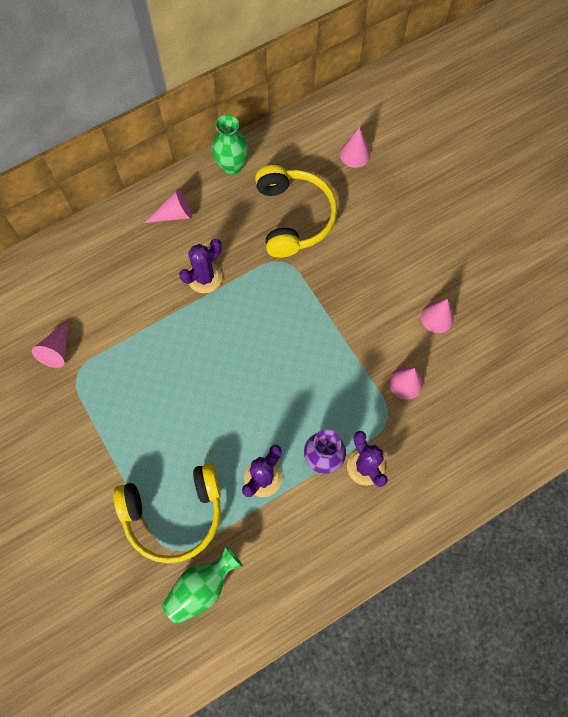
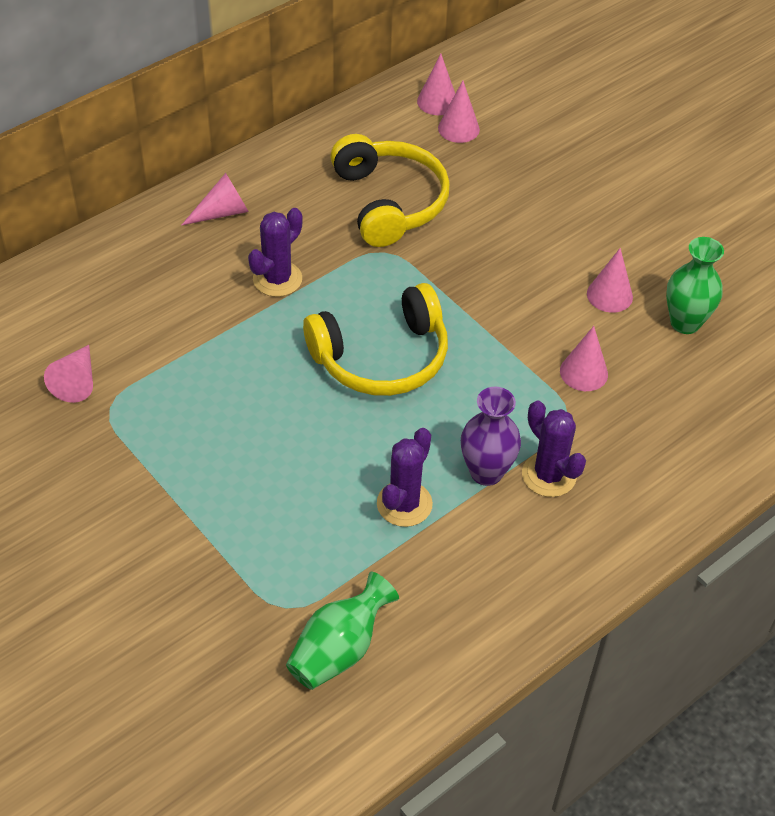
camera: 10 degrees left, 20 degrees down
yellow headphones [113,463,221,563] -> yellow headphones moved to [303,283,448,396]
green vase [212,115,248,175] -> green vase moved to [666,237,724,334]
none -> pink cone [417,54,455,115]

